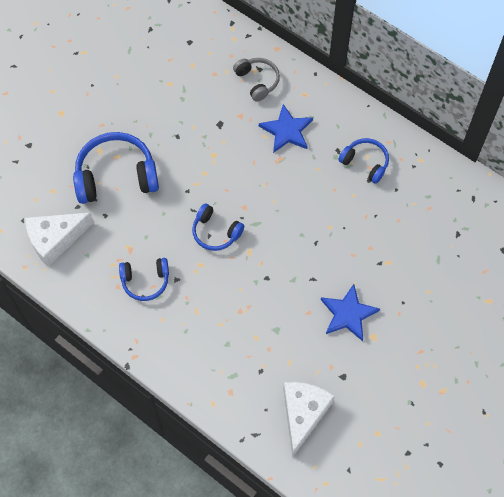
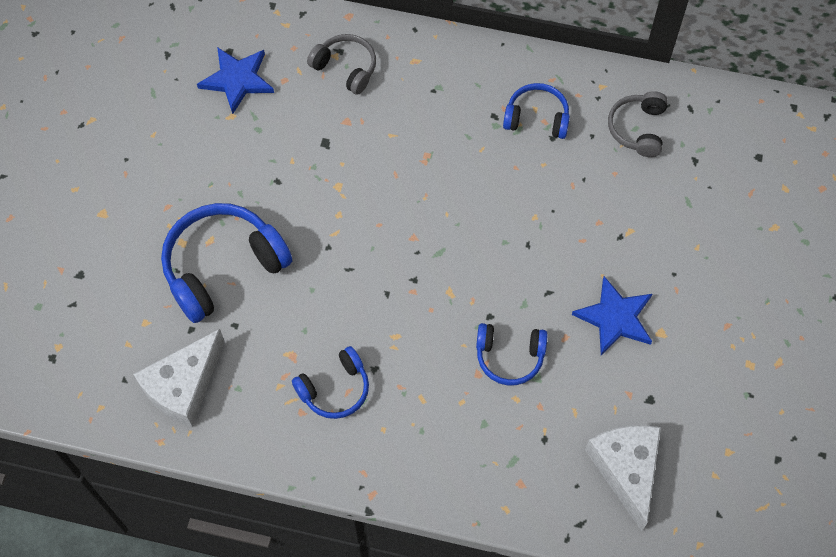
camera: 25 degrees left, 0 degrees up
blue headphones [192,203,244,251] -> blue headphones moved to [476,323,547,385]
blue star [259,104,313,153] -> blue star moved to [197,47,274,114]
none -> grey headphones [608,91,668,157]

